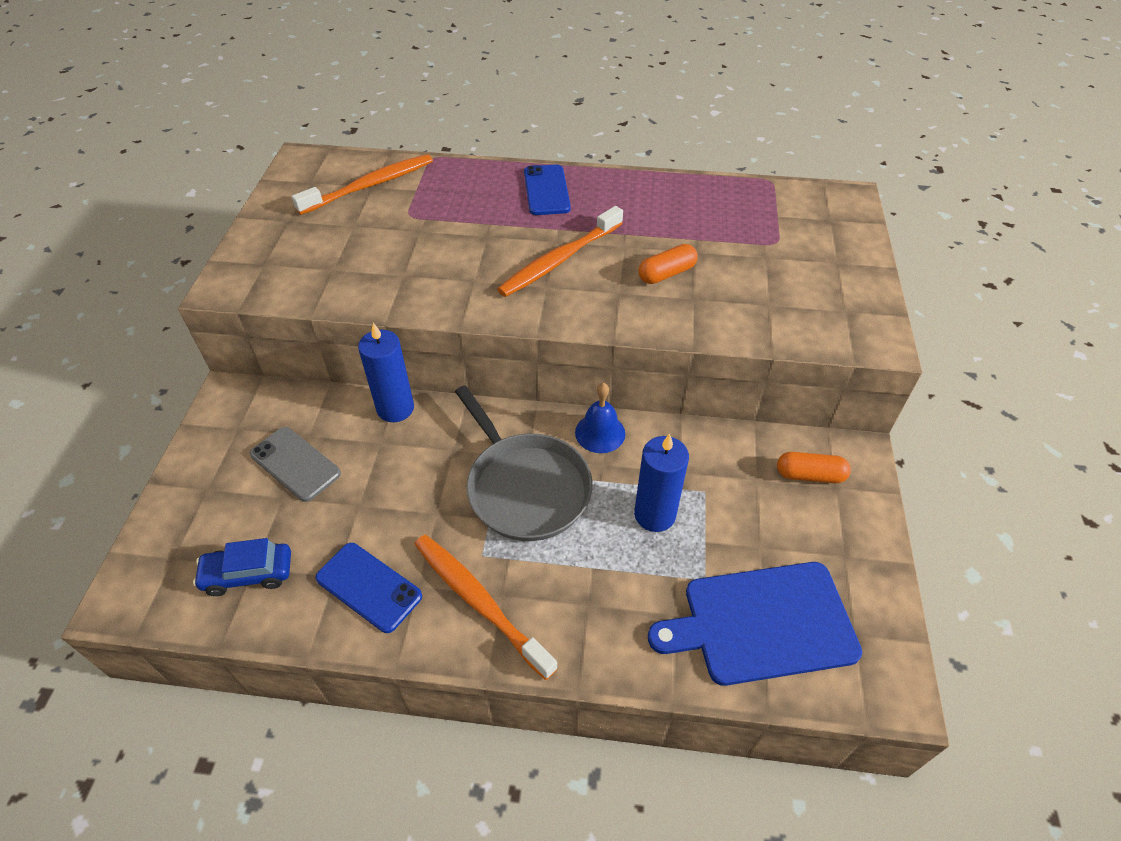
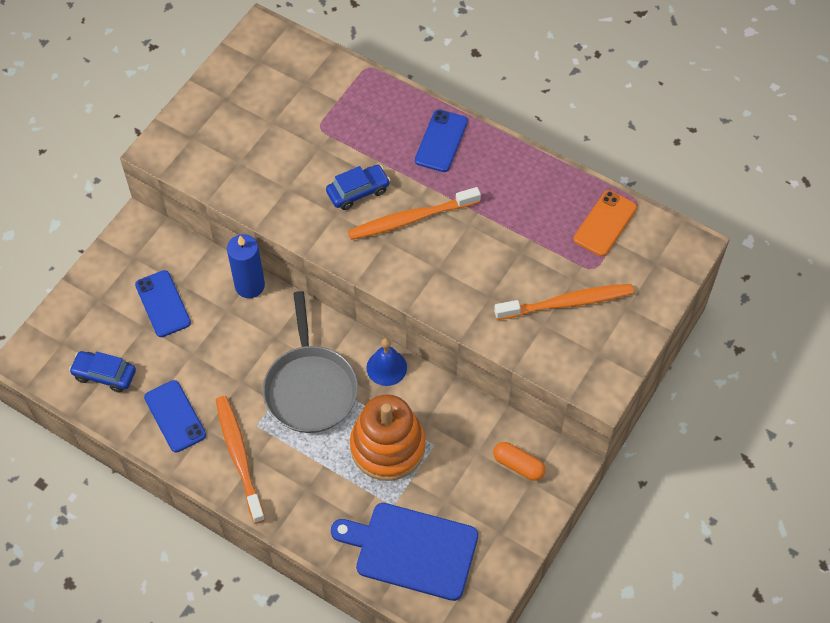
camera: 25 degrees right, 10 degrees up
grey phone [250,427,341,502] -> blue phone [135,270,191,337]
orange toothbrush [292,154,433,215] -> orange toothbrush moved to [494,284,634,320]
blue candle [634,434,689,532] -> orange stacking toy [350,394,425,481]
orange capsule [638,244,698,284] -> none
none -> blue car [326,165,390,210]
none -> orange phone [574,190,637,256]

